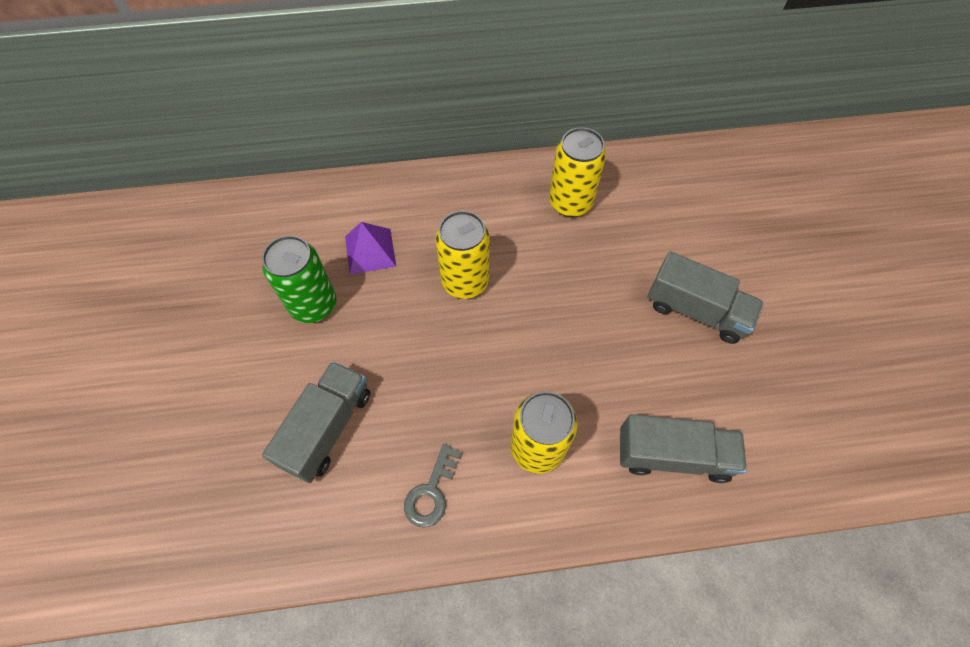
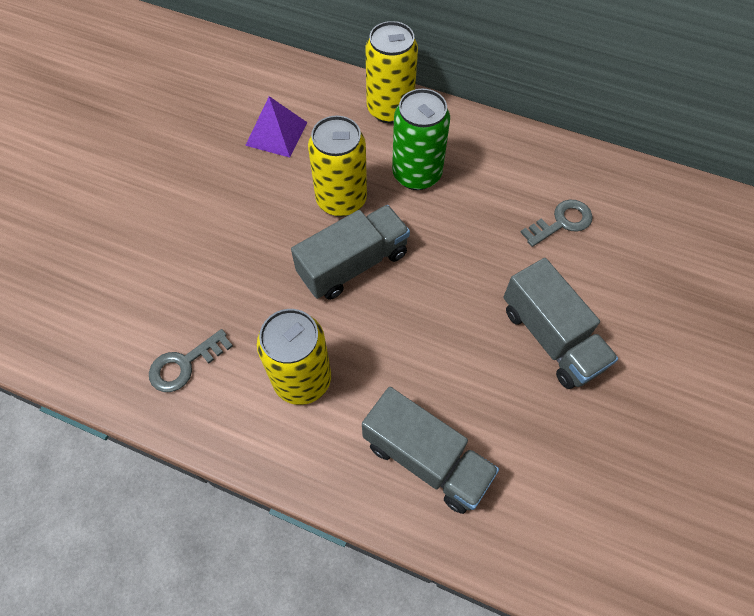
camera: 30 degrees right, 0 degrees up
green can [262,235,336,323] -> green can moved to [392,89,450,190]
grey truck [262,361,370,483] -> grey truck moved to [291,205,410,300]
yellow can [549,127,606,217] -> yellow can moved to [365,21,418,123]
none -> grey key [520,199,593,247]

